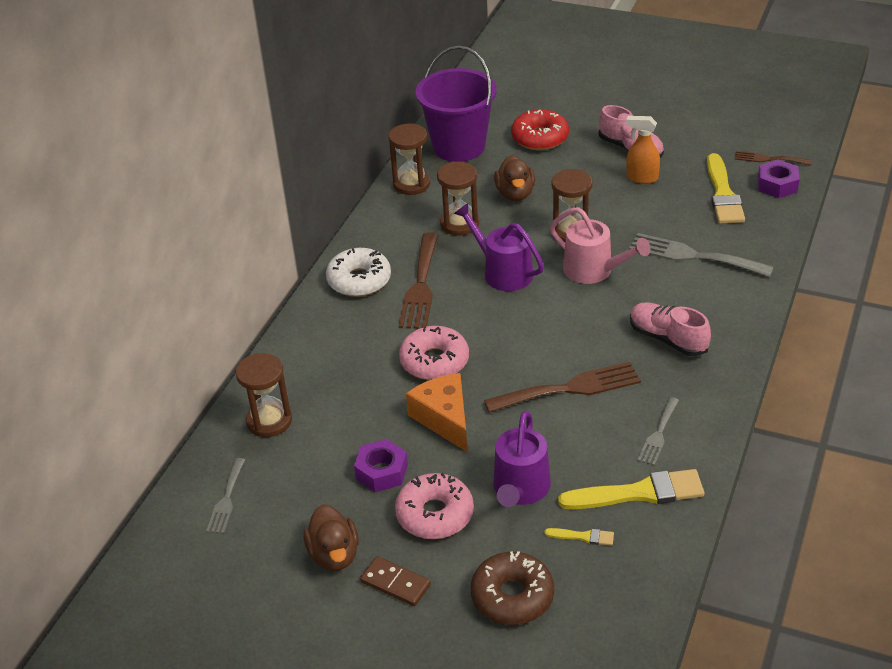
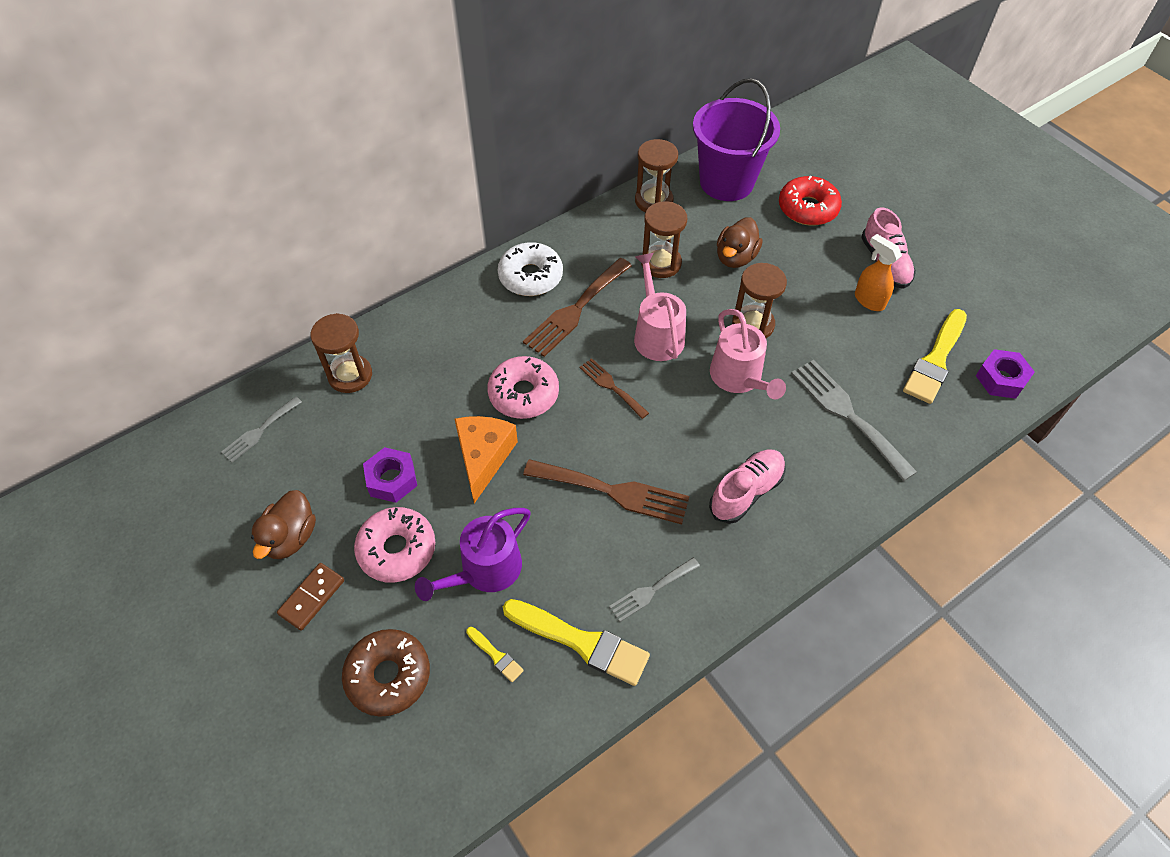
camera: 30 degrees right, 15 degrees up
brown domino [360,556,431,606] -> brown domino turned 60 degrees clockwise [277,563,344,631]
purple watering can [454,203,544,291] -> pink watering can [634,253,686,361]
pink shoe [630,302,711,356] -> pink shoe turned 60 degrees clockwise [709,449,786,524]
brown fork [734,151,812,165] -> brown fork moved to [579,358,649,419]

